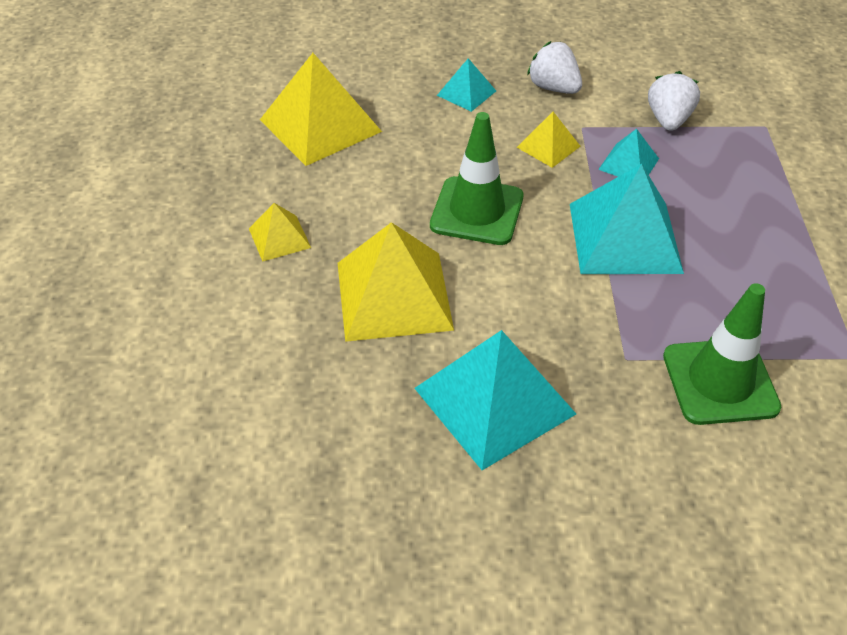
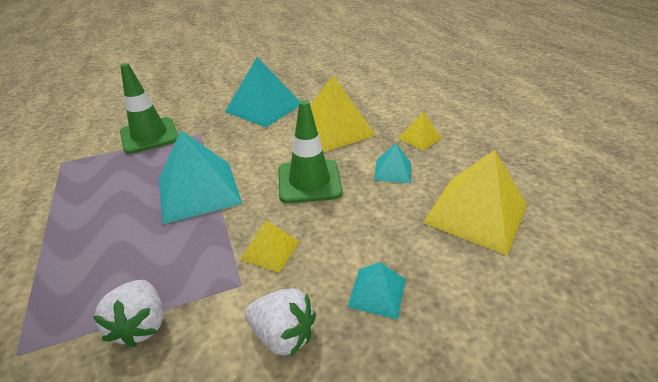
camera: 160 degrees right, 10 degrees down
turquoise pyramid [598,129,659,177] -> turquoise pyramid moved to [374,143,411,184]

